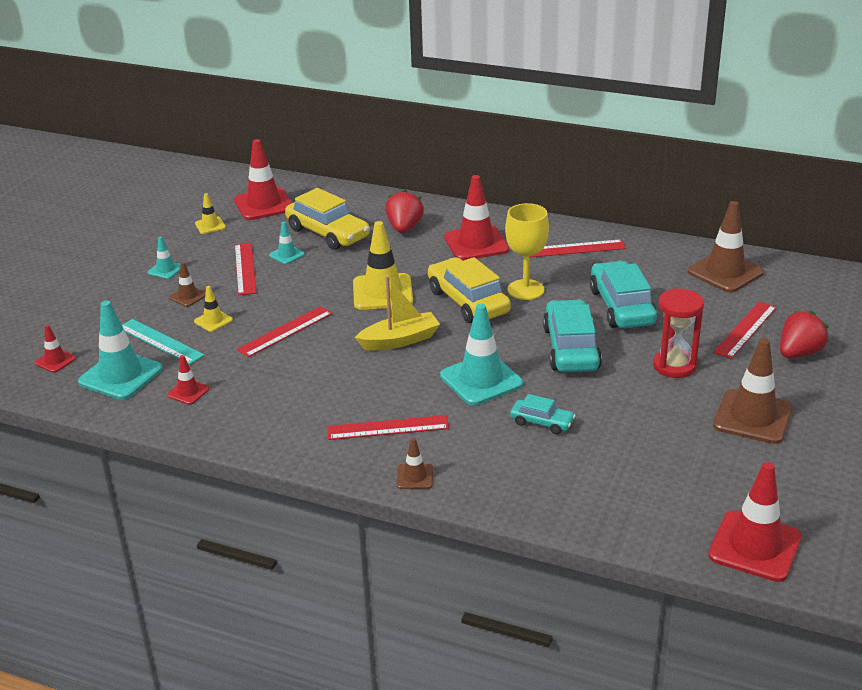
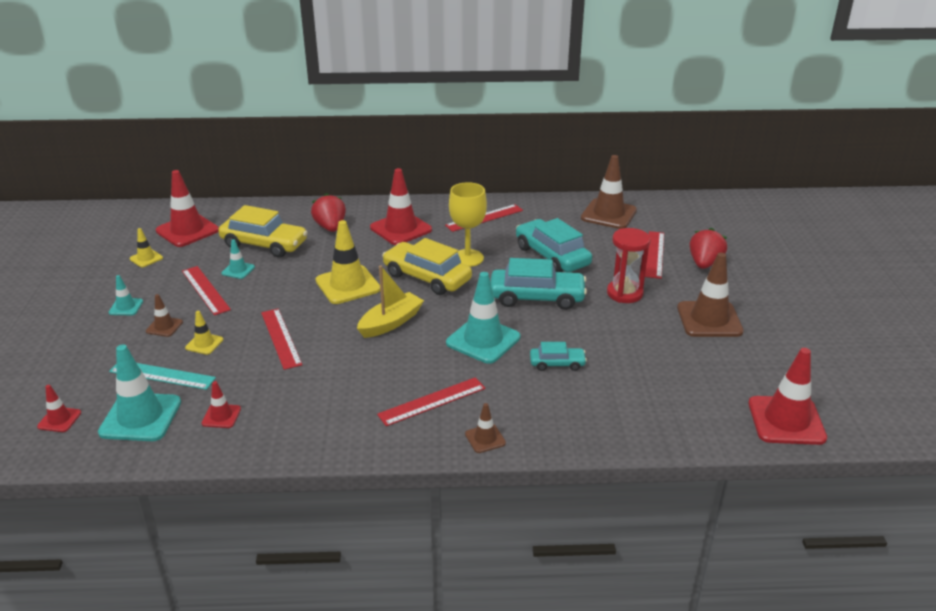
camera: 25 degrees left, 0 degrees up
red ruler [236,306,333,357] -> red ruler turned 45 degrees counterclockwise [261,309,302,370]
turquoise car [543,300,602,372] -> turquoise car turned 120 degrees clockwise [490,258,587,310]

